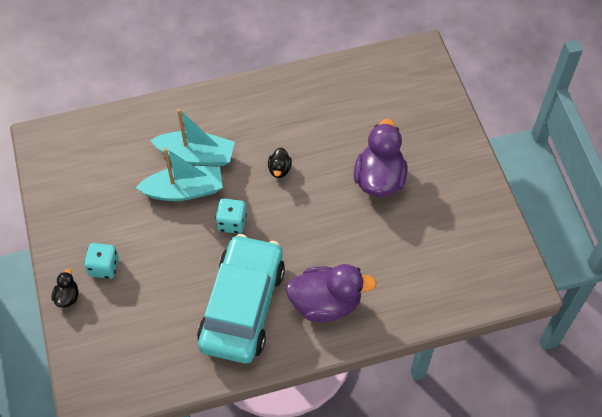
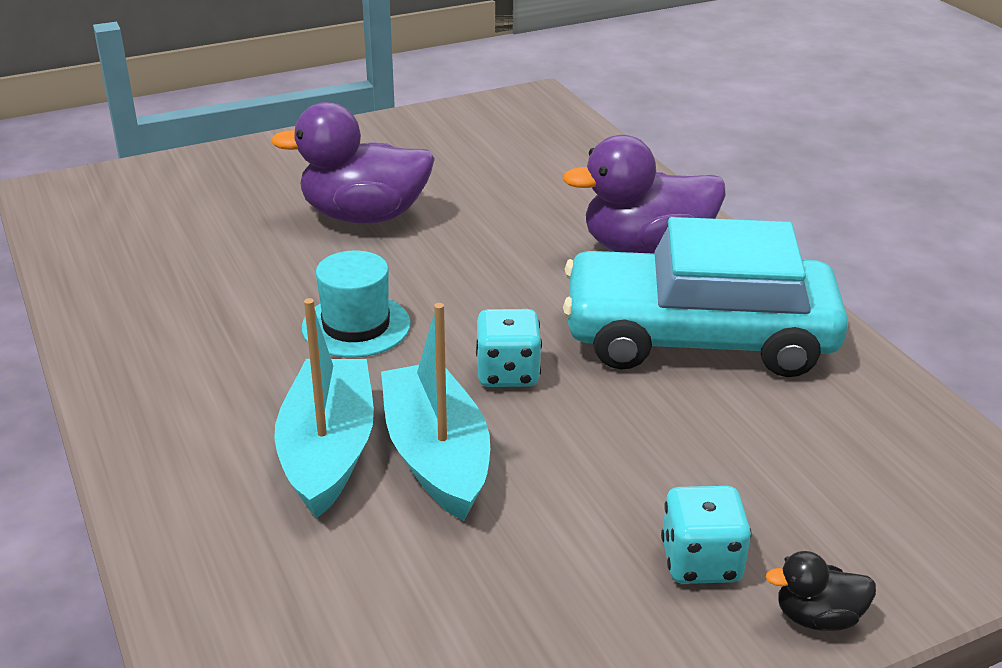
camera: 100 degrees left, 25 degrees down
black duck [268,147,292,178] -> turquoise hat [301,251,411,358]
purple duck [286,264,377,322] -> purple duck turned 90 degrees counterclockwise [563,135,726,254]

